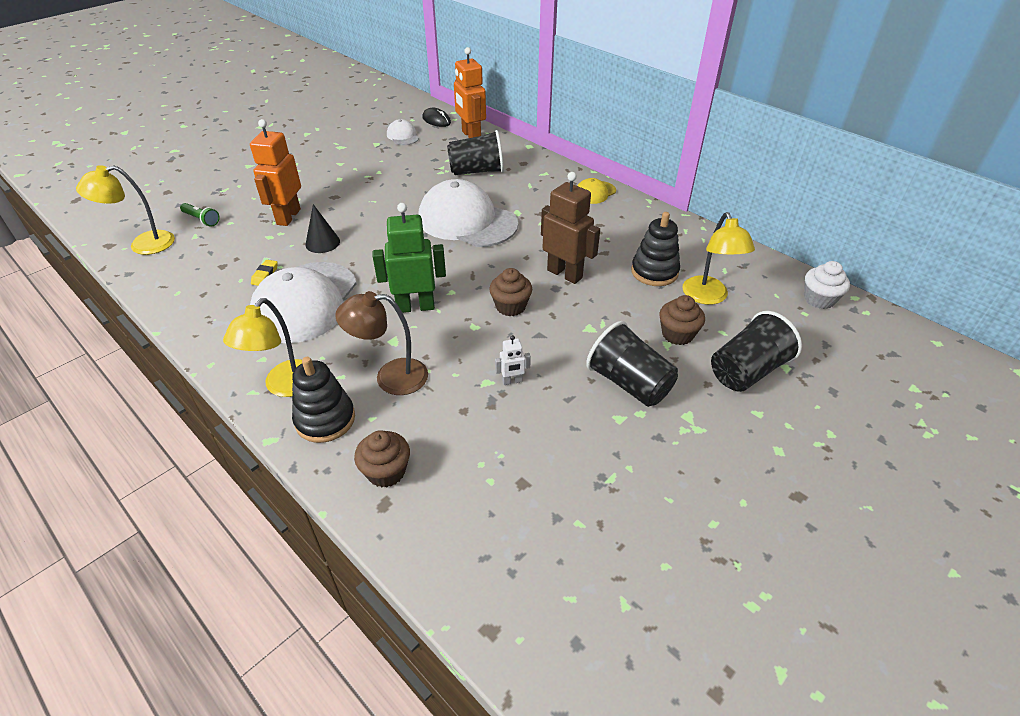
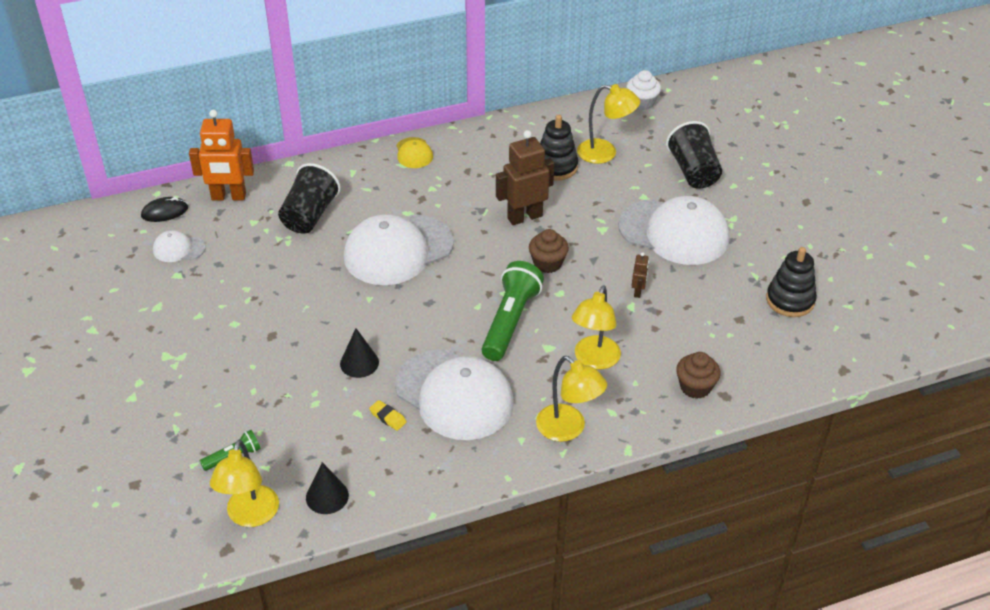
camera: 65 degrees left, 0 degrees up
orange robot [250,119,301,226] -> none
black stacking toy [292,357,355,443] -> black stacking toy moved to [766,247,817,317]
brown lamp [336,291,428,395] -> yellow lamp [572,285,621,370]
green robot [372,203,446,313] -> green flashlight [482,261,544,361]
white robot [495,335,531,385] -> brown robot [632,252,649,298]
black cup [586,321,678,407] -> white cap [618,196,729,265]
brown cupcake [659,295,705,345] -> none
none -> black cone [306,462,349,514]

